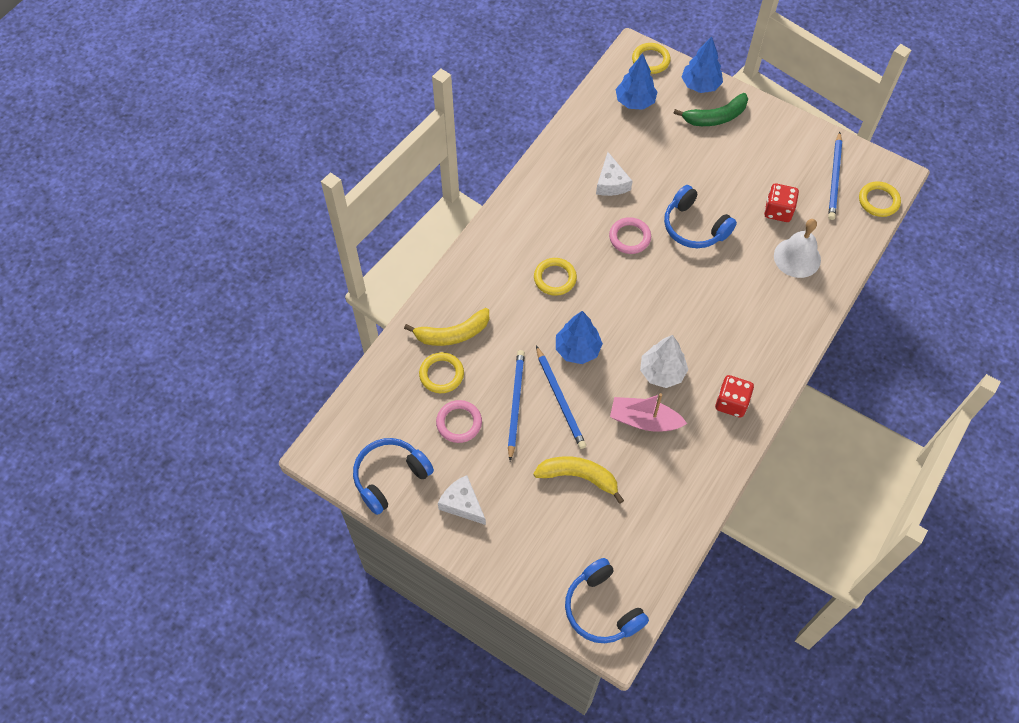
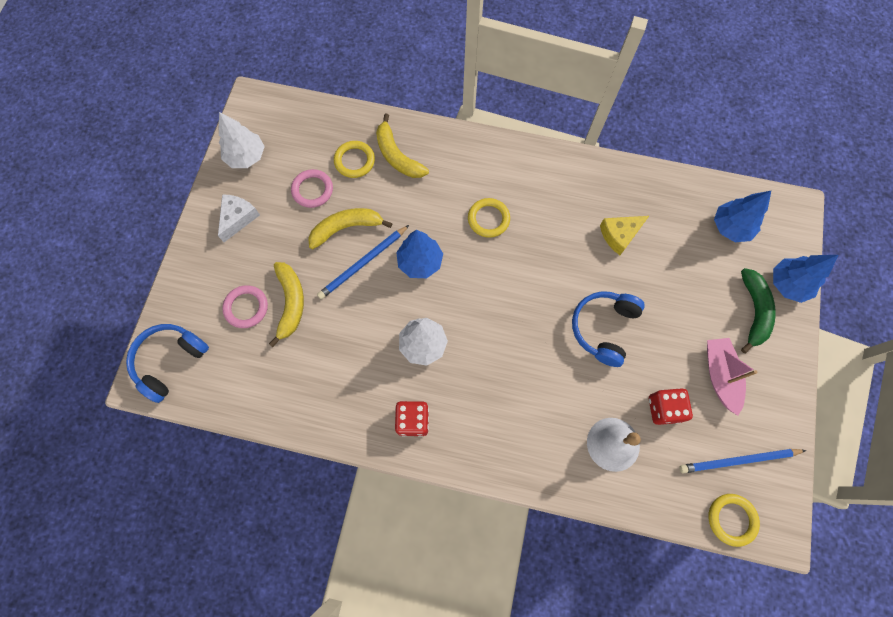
camera: 70 degrees right, 10 degrees up
blue headphones [353,438,434,515] -> white tree [219,112,265,168]
blue pencil [508,350,525,461] -> yellow banana [308,208,393,249]
white cheese [596,152,632,196] -> yellow cheese [600,216,649,255]
pink ring [609,217,651,254] -> pink ring moved to [222,285,268,328]
pink boat [610,393,687,432] -> pink boat moved to [707,338,757,416]
yellow ring [632,43,671,74] -> none
green banana [674,93,748,126] -> green banana turned 135 degrees counterclockwise [741,268,776,353]

